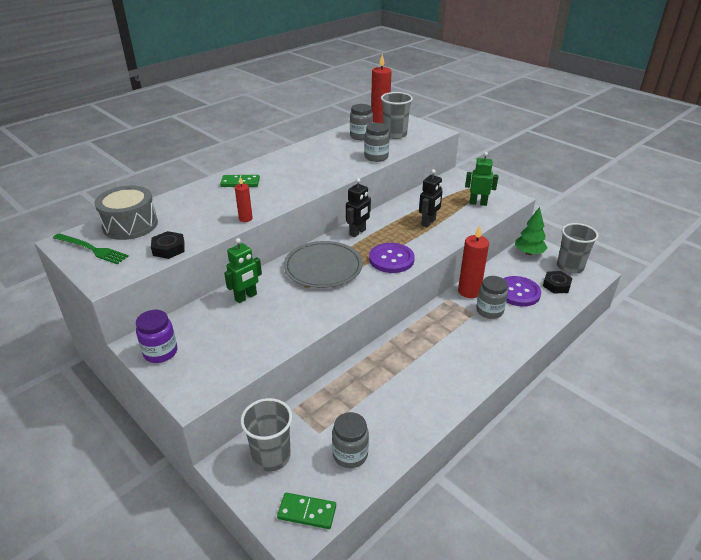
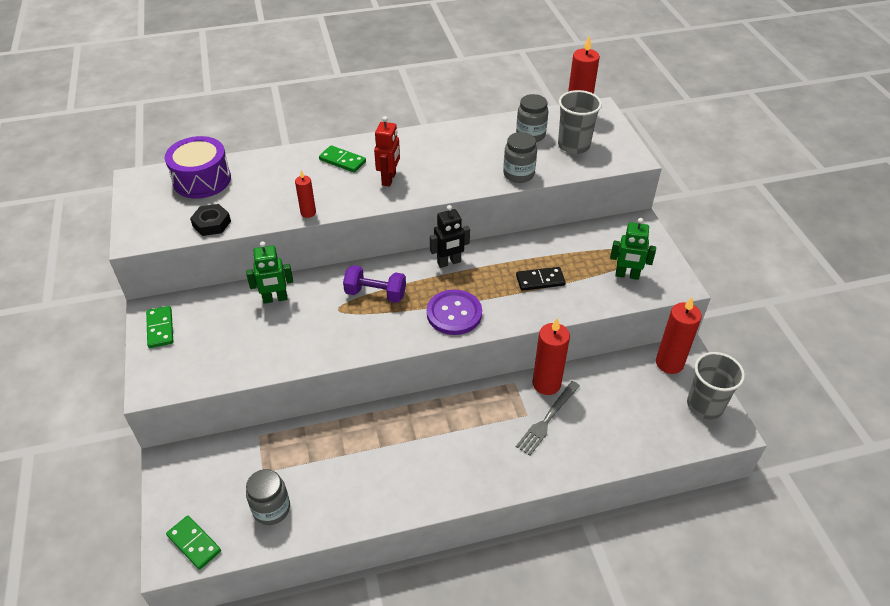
camera: 30 degrees right, 10 degrees up
green fork [53,233,129,264] -> none
grey drum [95,186,158,240] -> purple drum [165,136,231,198]
purple jar [136,310,177,363] -> green domino [146,306,173,348]
grey cup [240,398,292,471] -> none
grey plate [284,241,363,288] -> purple dumbbell [343,265,406,303]
black robot [419,169,443,227] -> black domino [516,267,566,291]
green robot [465,152,498,206] -> green robot turned 150 degrees clockwise [610,218,656,280]
grey jar [476,276,508,319] -> grey fork [516,381,580,456]
purple button [503,276,541,307] -> none
green tree [515,207,547,255] -> red candle [656,297,702,374]
black nut [543,271,572,294] -> none
none -> red robot [374,116,400,186]

